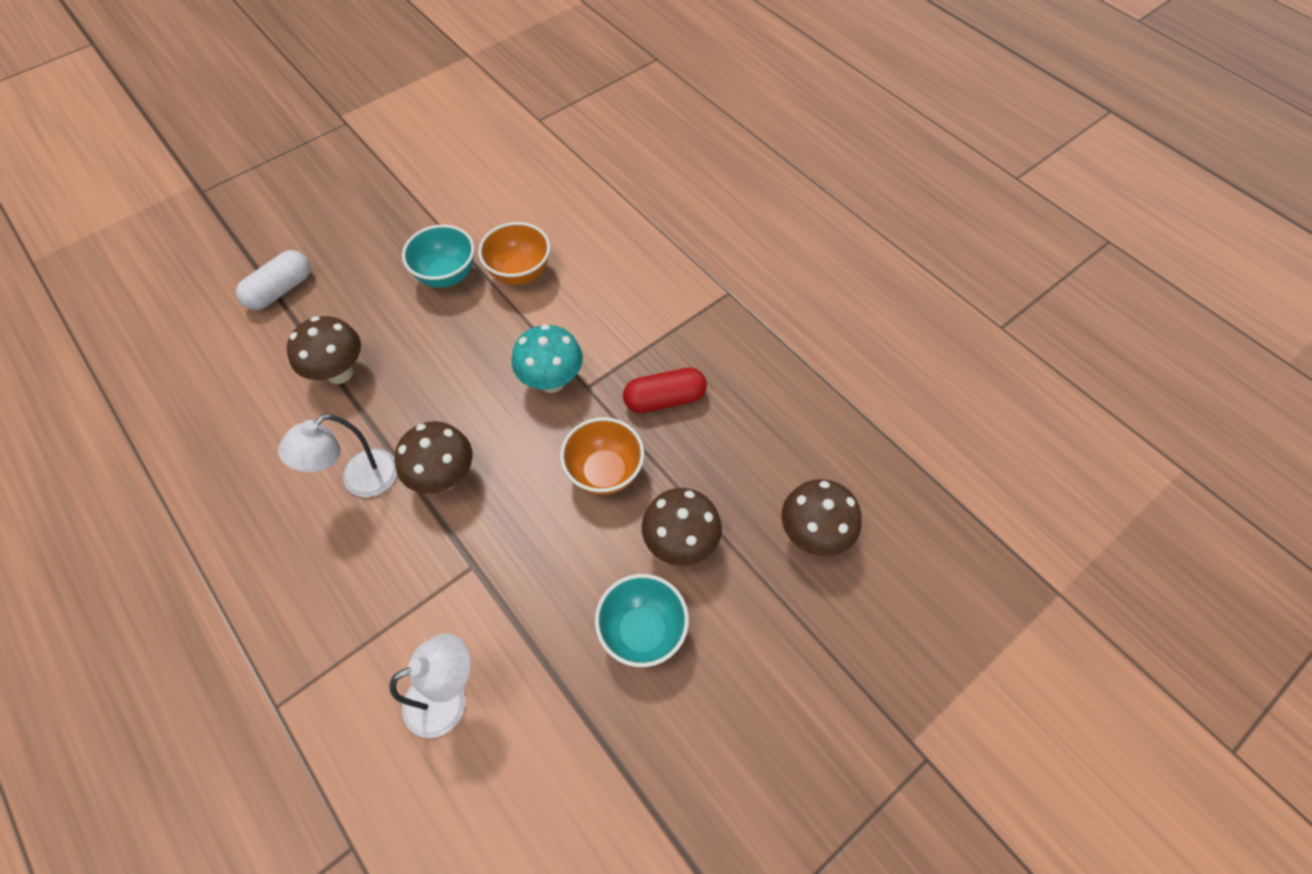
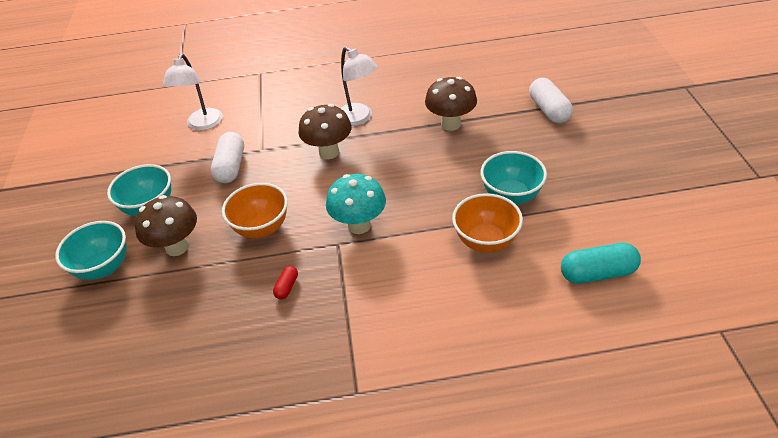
camera: 125 degrees right, 15 degrees down
white lamp [278,414,397,497] -> white lamp turned 150 degrees clockwise [340,46,378,126]
red capsule [623,368,707,413] -> red capsule [273,266,298,299], size x0.50
brown mushroom [781,479,862,556] -> none
none -> turquoise bowl [55,221,127,280]
none -> white capsule [211,132,244,183]
none -> turquoise capsule [561,243,641,284]

